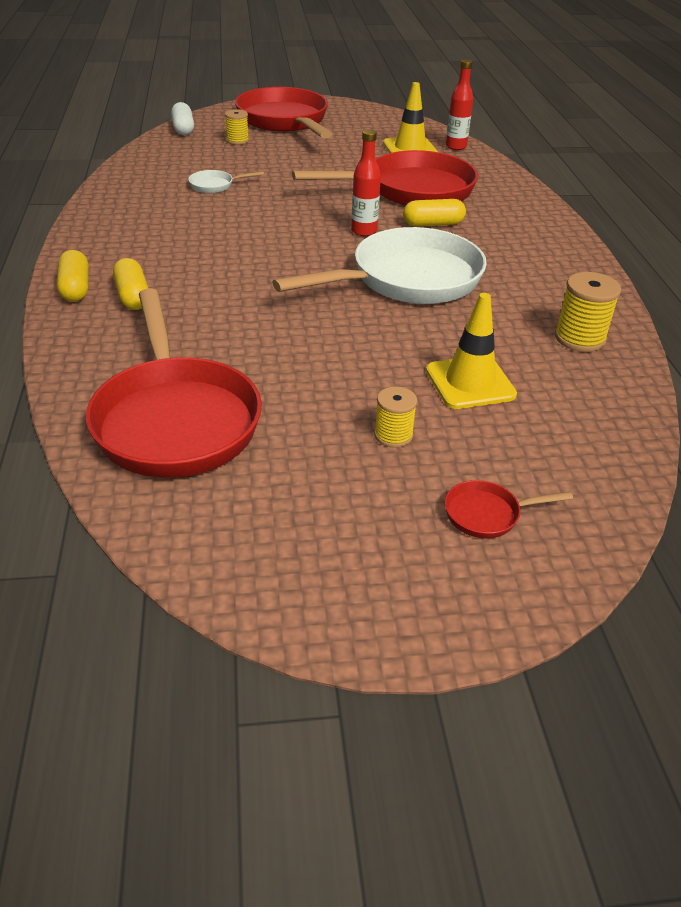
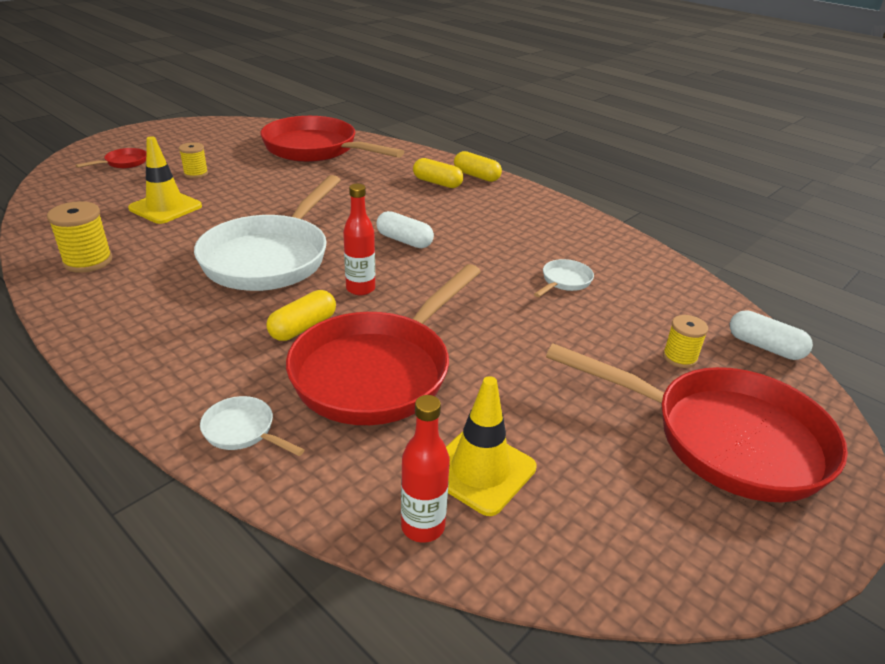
camera: 140 degrees right, 5 degrees down
none -> white pan [200,396,304,456]
none -> white capsule [376,211,434,248]

